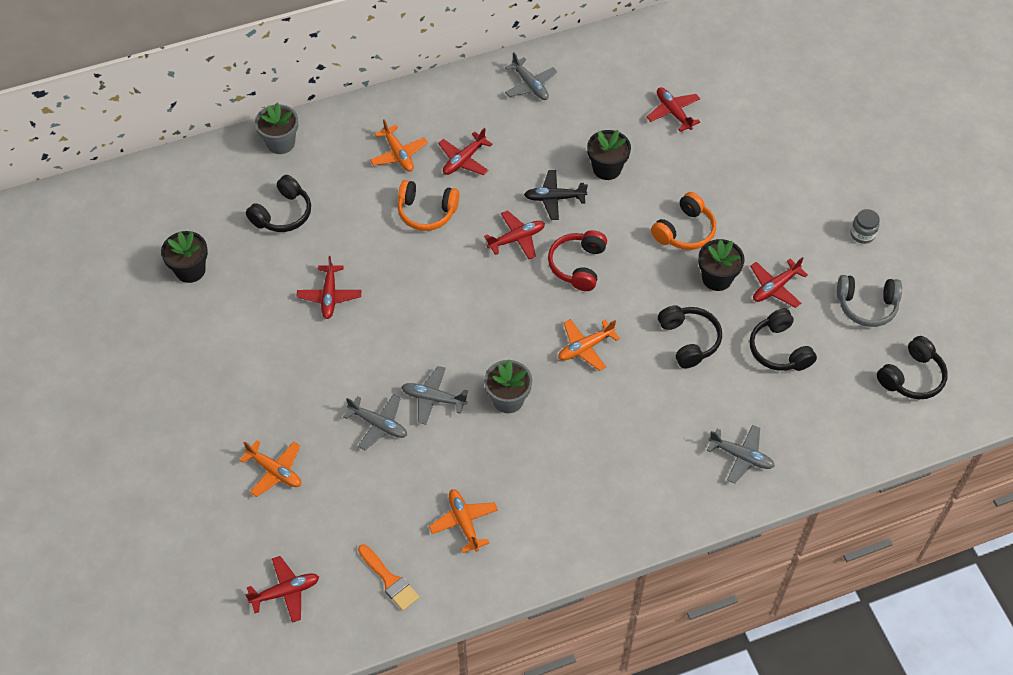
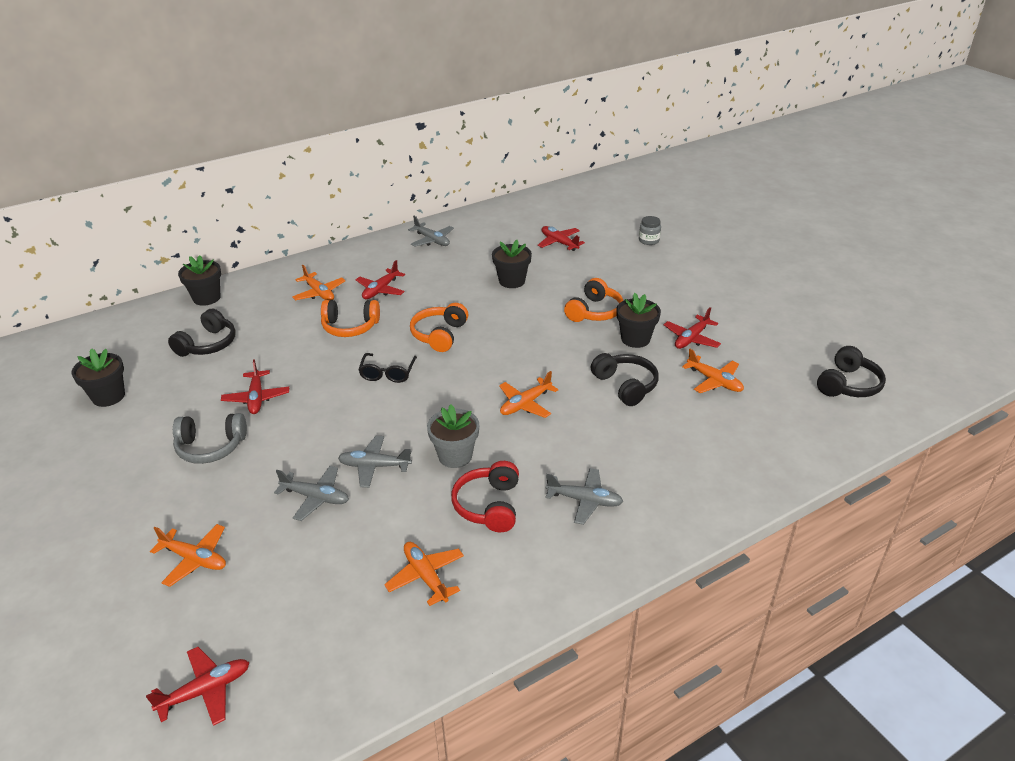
camera: 10 degrees left, 20 degrees down
grey flower pot [255,102,298,154] -> black flower pot [178,255,221,306]
orange brush [358,544,419,611] -> none
red plane [484,210,545,259] -> orange headphones [410,303,468,352]
black plane [524,170,588,220] -> none
red headphones [548,230,607,291] -> red headphones moved to [451,461,519,532]
grey plane [707,425,775,484] -> grey plane moved to [545,468,624,525]
black headphones [750,308,817,371] -> orange plane [682,349,744,393]
grey headphones [837,275,902,327] -> grey headphones moved to [173,413,247,464]
grey jar [851,209,880,244] -> grey jar moved to [639,216,661,245]
none -> black glasses [358,353,417,383]

